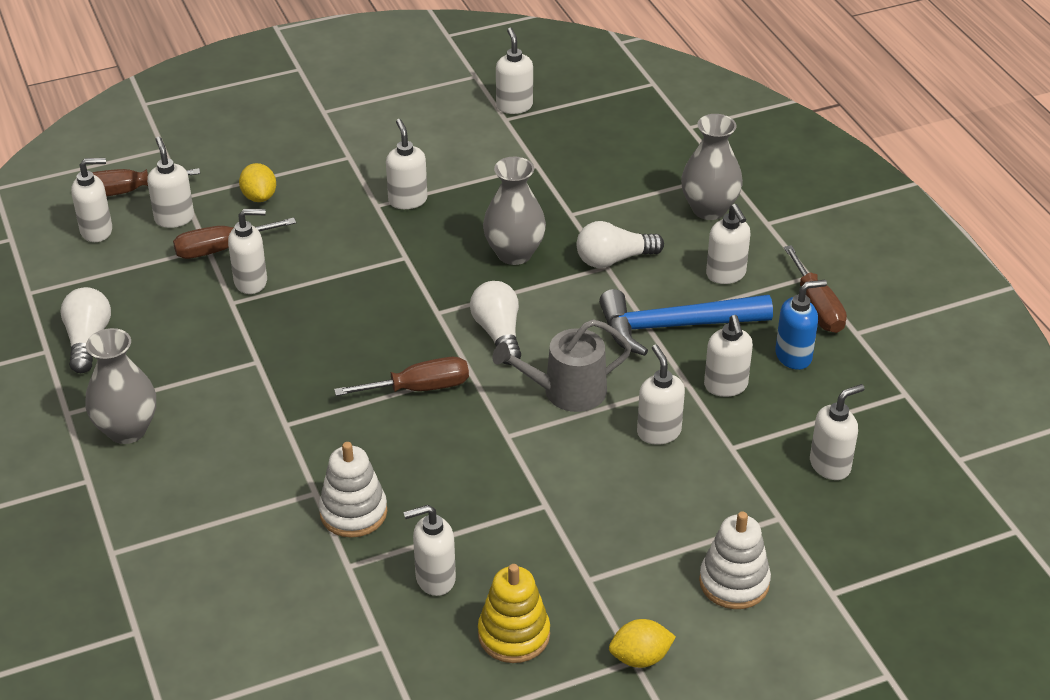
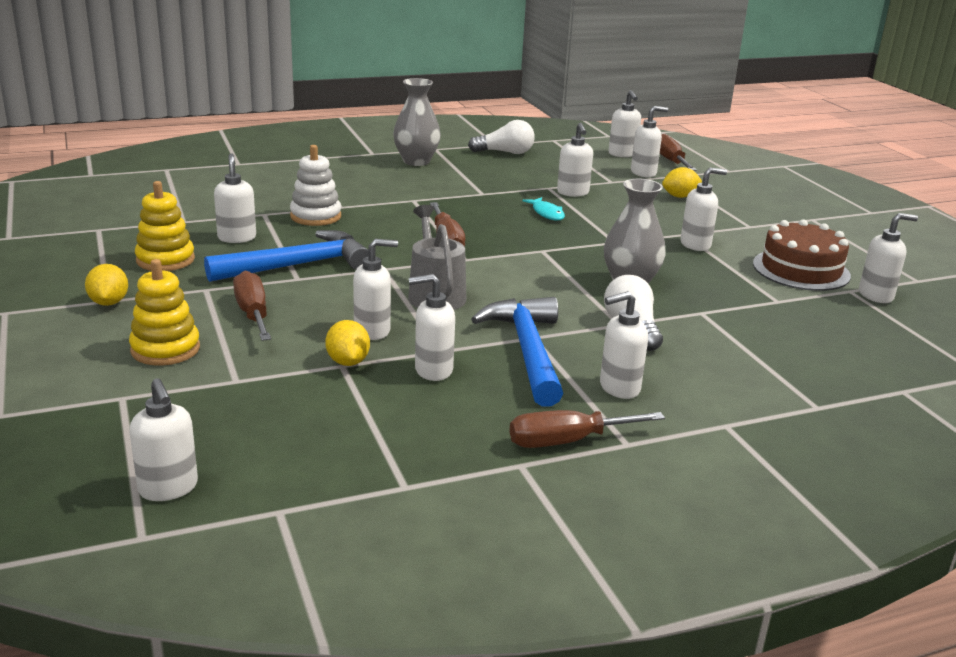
camera: 90 degrees right, 15 degrees down
brown screwdriver [173,218,296,259] -> brown screwdriver moved to [233,271,271,341]
white light bulb [470,281,521,365] -> none
grey vase [681,114,743,220] -> none
white stacking toy [699,511,771,609] -> yellow stacking toy [129,259,200,366]
blue soap dispenser [775,280,827,370] -> none
white soap dispenser [810,384,865,480] -> white soap dispenser moved to [129,378,198,501]
none -> blue hammer [204,230,368,282]
none -> yellow lemon [325,320,370,366]
none -> turquoise fish [523,197,565,220]
none -> brown cake [753,219,851,291]

